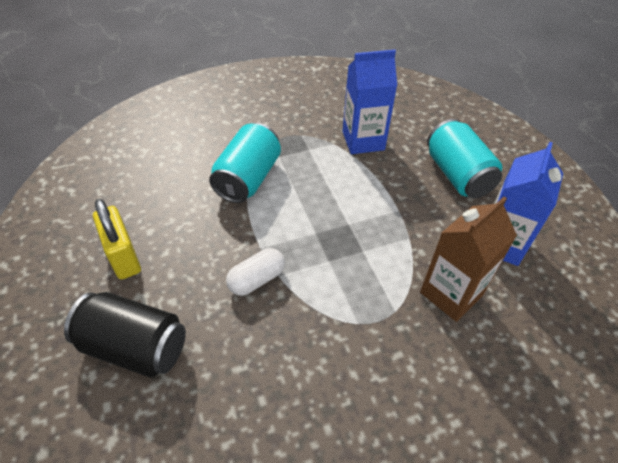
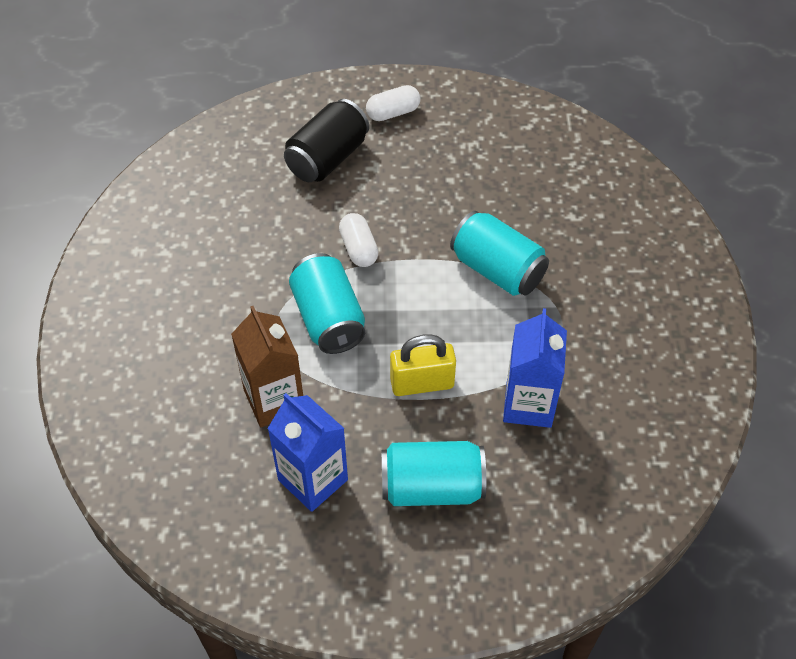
camera: 110 degrees right, 5 degrees up
yellow padlock [93,199,141,280] -> yellow padlock moved to [390,334,456,396]
none -> turquoise can [289,253,365,354]
none -> white capsule [366,85,420,121]

